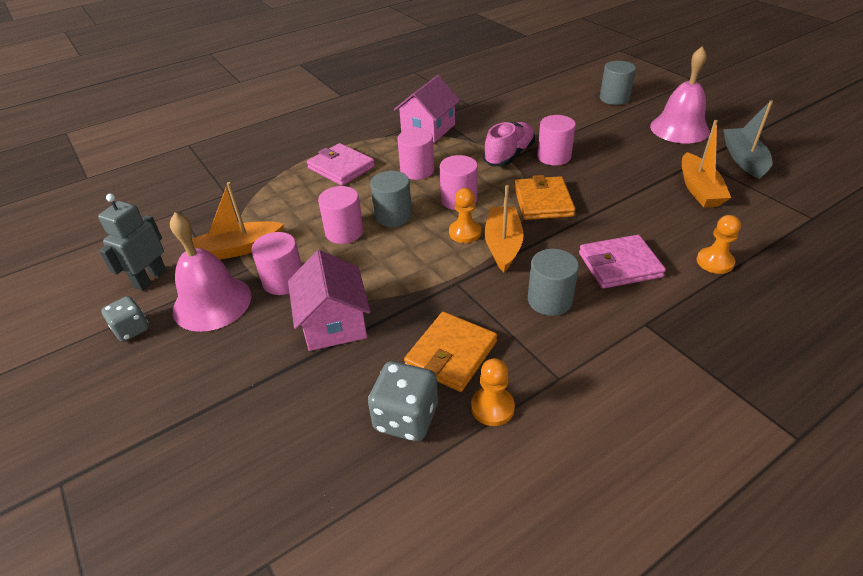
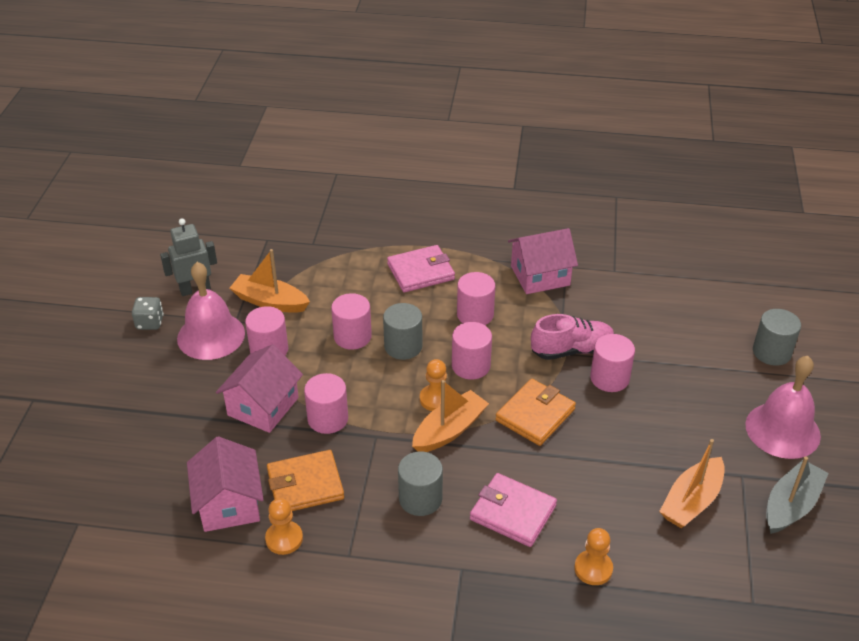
camera: 40 degrees right, 0 degrees up
pink wallet [307,143,375,186] -> pink wallet turned 75 degrees clockwise [387,245,455,292]
grey dice [368,361,438,442] -> pink house [187,436,264,532]
none -> pink cylinder [304,373,348,434]

